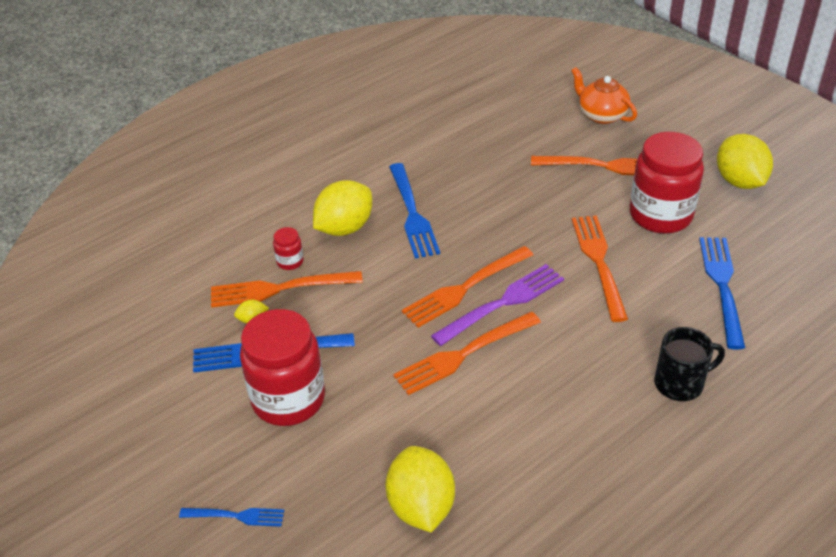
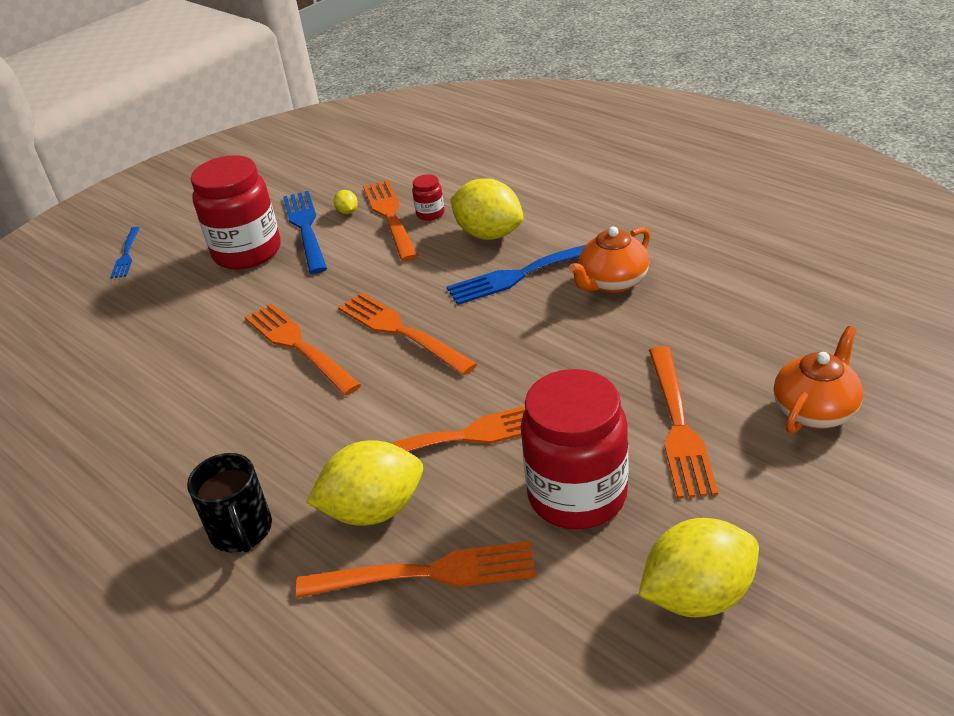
camera: 85 degrees right, 5 degrees down
yellow lemon [385,446,455,532] -> yellow lemon moved to [306,440,423,526]
purple fork [431,264,564,346] -> none
blue fork [699,237,745,350] -> orange fork [296,541,536,598]
none -> orange teapot [569,226,650,293]

